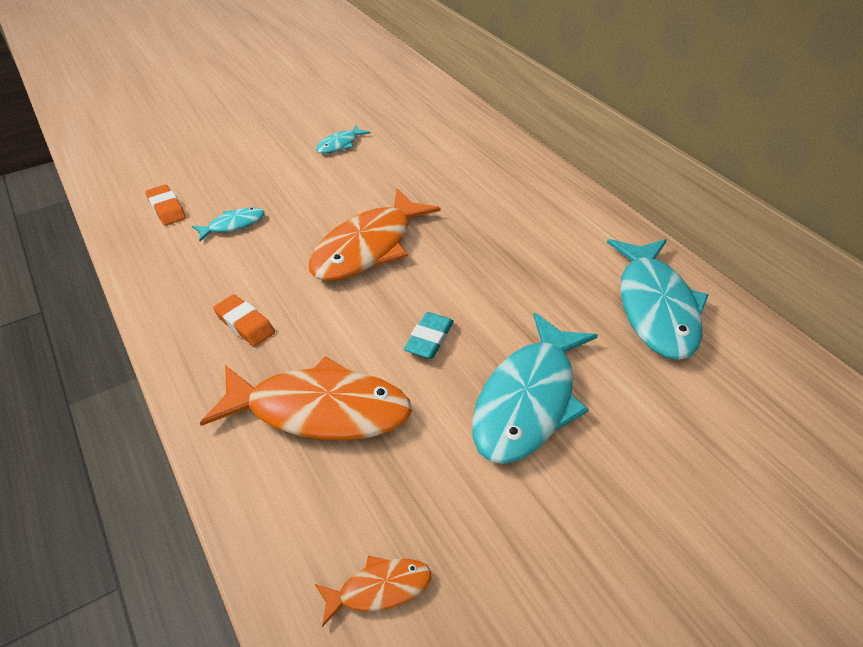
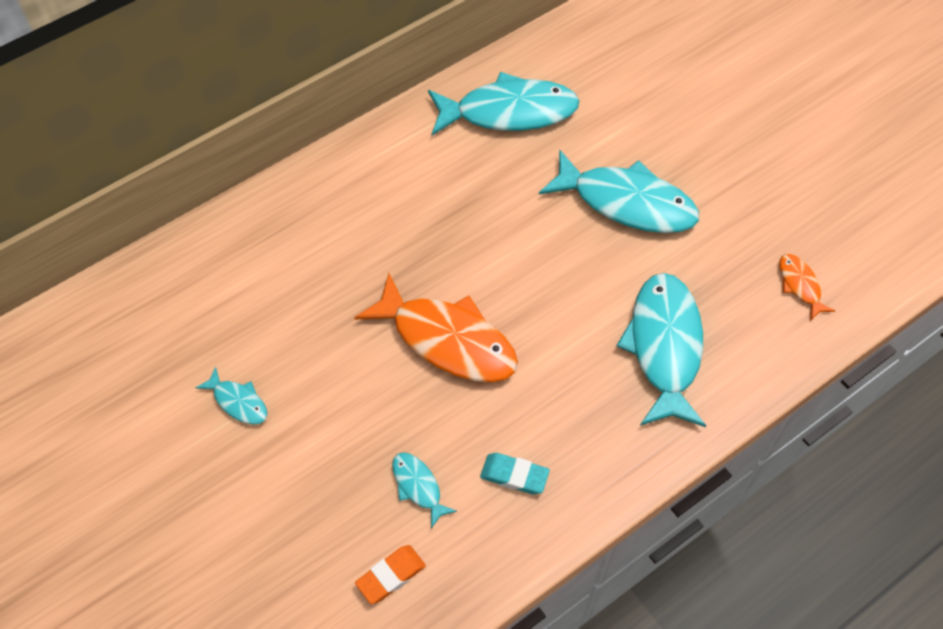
camera: 95 degrees left, 15 degrees up
orange fish [200,356,412,441] -> turquoise fish [617,273,706,427]
orange eraser [213,294,275,346] -> none
turquoise eraser [404,312,454,359] -> turquoise eraser moved to [480,453,550,494]

